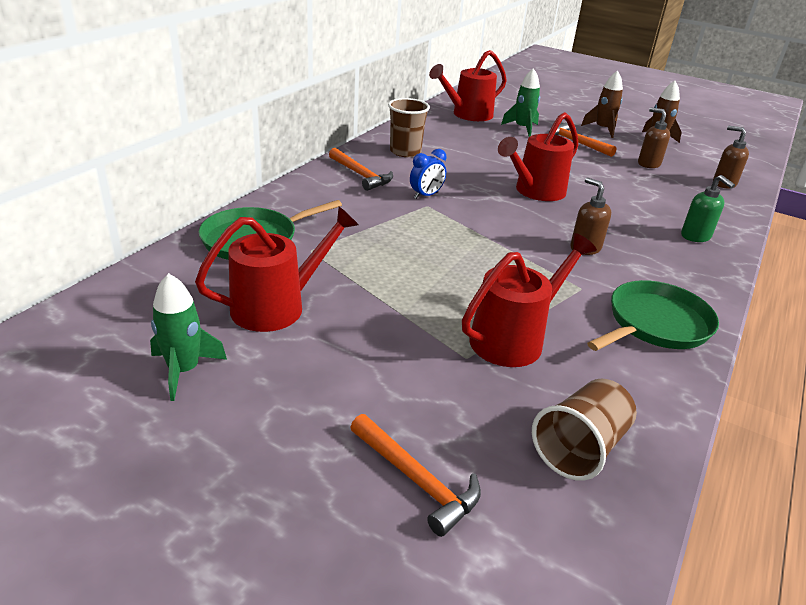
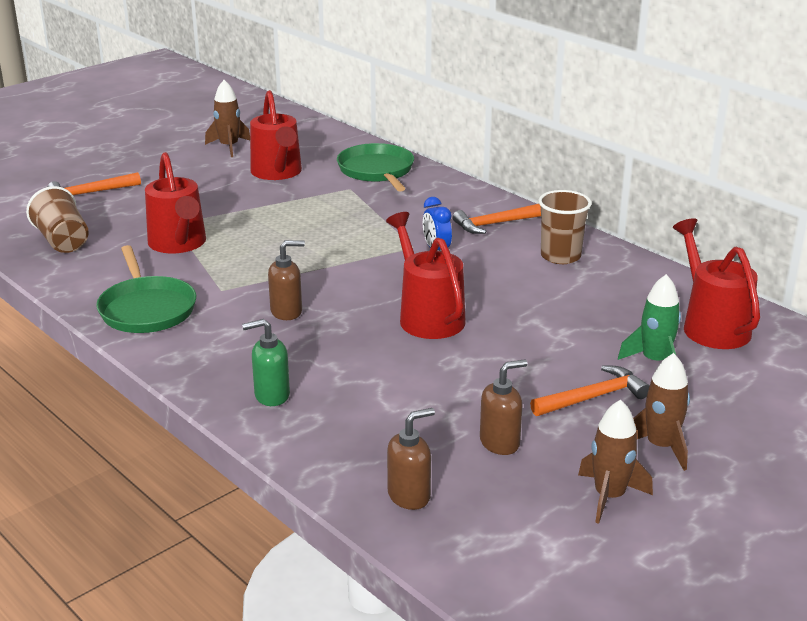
camera: 110 degrees right, 5 degrees down
green rocket [150,273,227,401] -> brown rocket [205,80,250,157]

